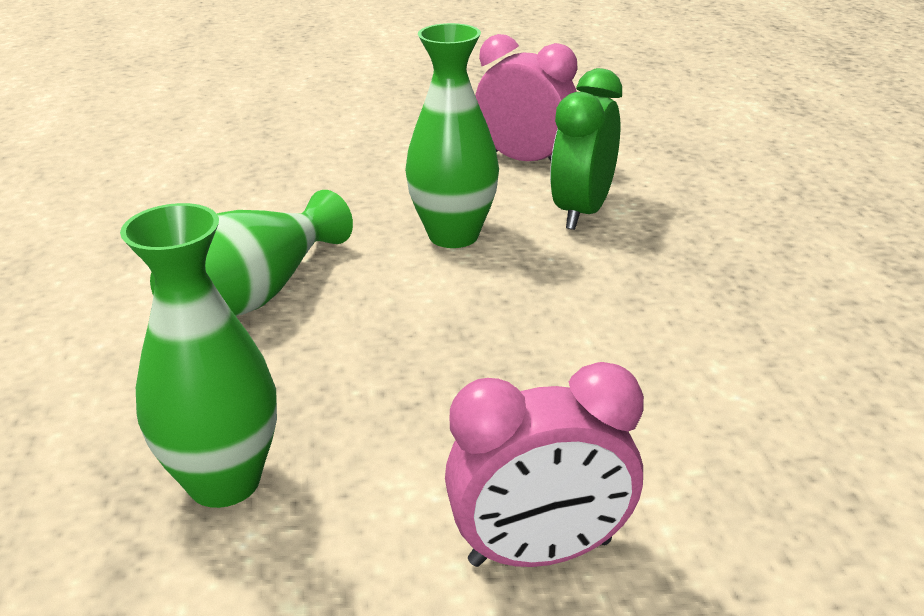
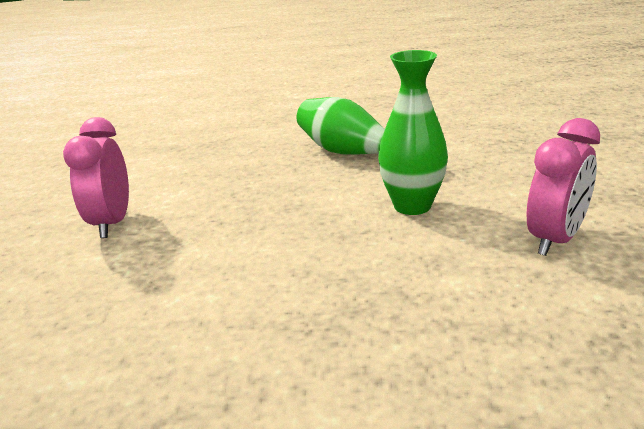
camera: 100 degrees right, 5 degrees down
green vase [120,203,277,508] -> none
green clock [550,68,622,230] -> none

